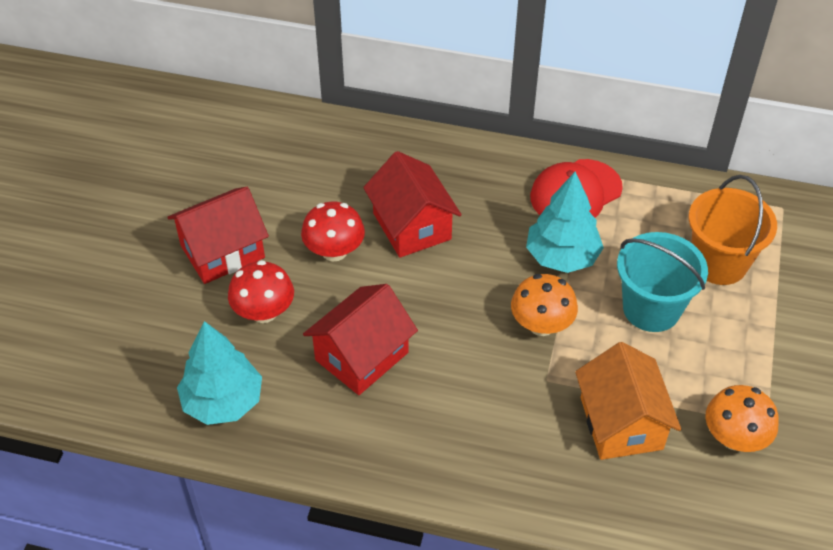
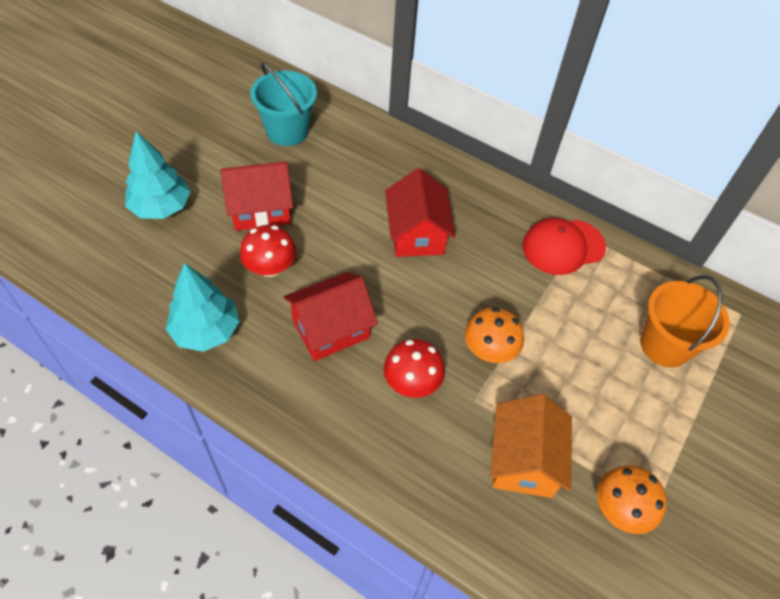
camera: 15 degrees right, 5 degrees up
red mushroom [301,202,365,261] -> red mushroom moved to [383,339,445,398]
turquoise tree [526,172,604,273] -> turquoise tree moved to [125,131,190,219]
turquoise bucket [617,232,708,332] -> turquoise bucket moved to [250,62,317,146]

